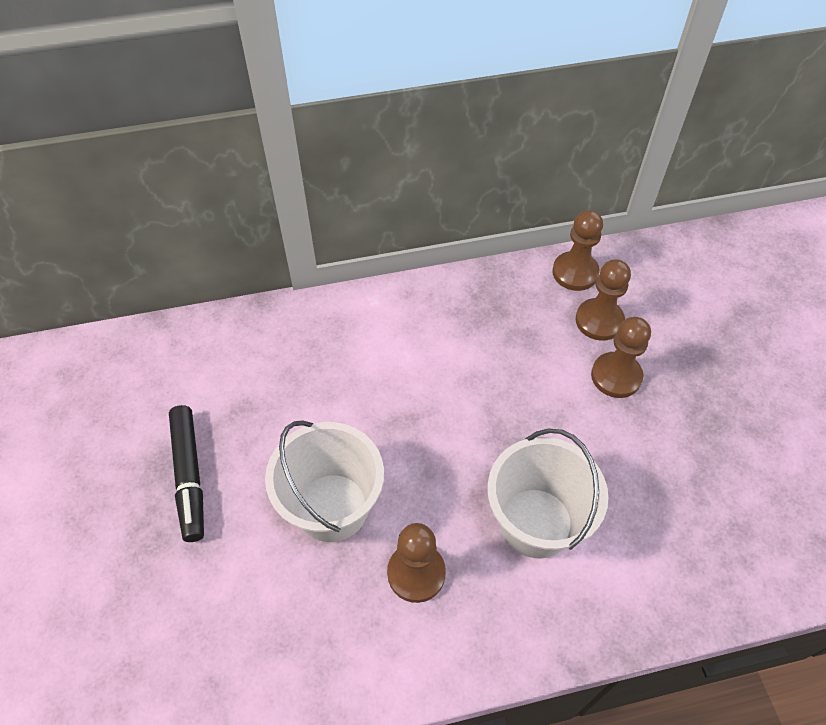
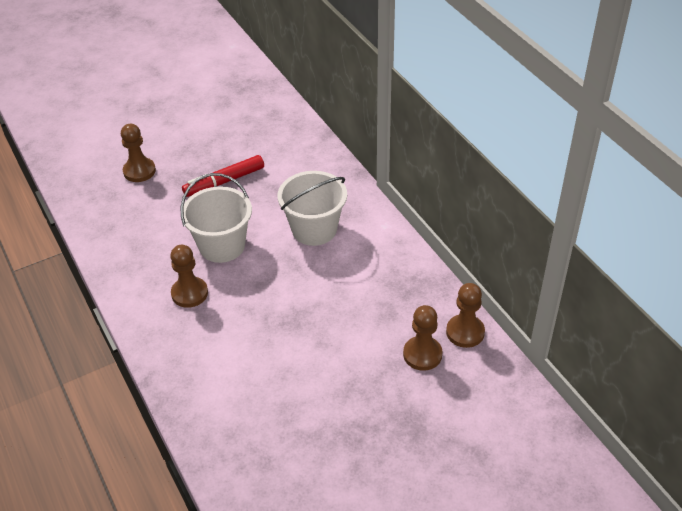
camera: 75 degrees right, 10 degrees down
black marker [169,405,204,542] -> red marker [182,155,264,197]
white bucket [487,428,608,558] -> white bucket moved to [278,171,347,246]
brown pawn [591,317,651,398] -> brown pawn moved to [121,124,156,182]

